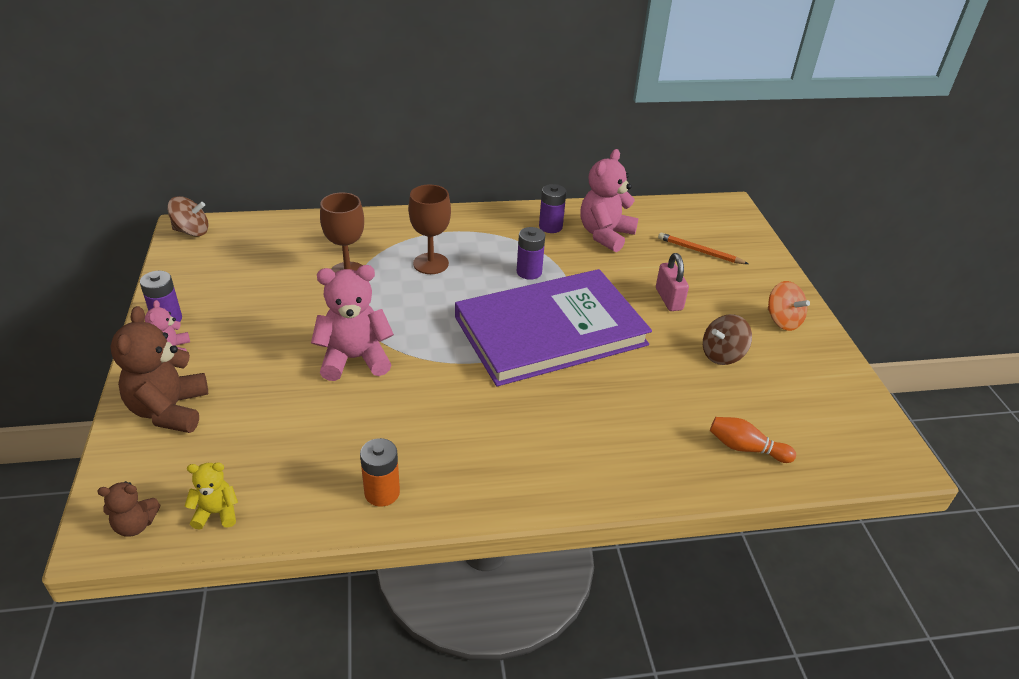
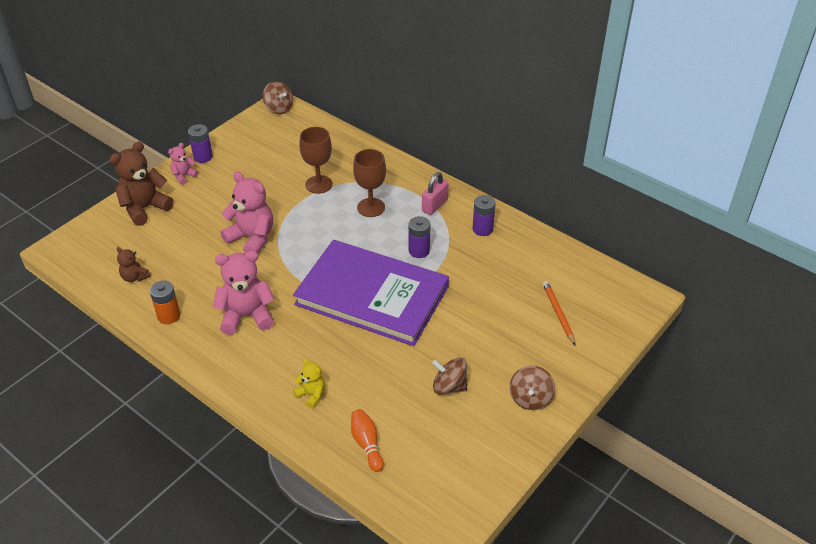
camera: 50 degrees right, 5 degrees up
brown teddy bear [97,481,160,537] -> brown teddy bear moved to [117,247,151,282]
yellow teddy bear [184,462,238,530] -> yellow teddy bear moved to [293,359,325,408]
pink teddy bear [580,149,638,252] -> pink teddy bear moved to [213,250,275,335]
pink padlock [656,253,689,311] -> pink padlock moved to [422,172,449,215]
orange spinning top [768,281,810,331] -> brown spinning top [509,366,555,410]

